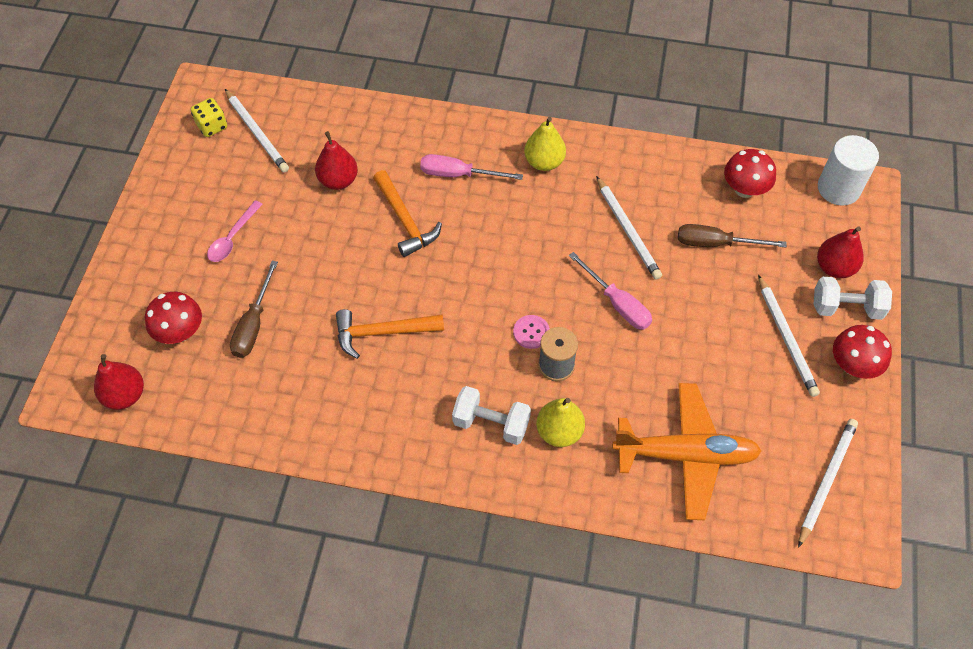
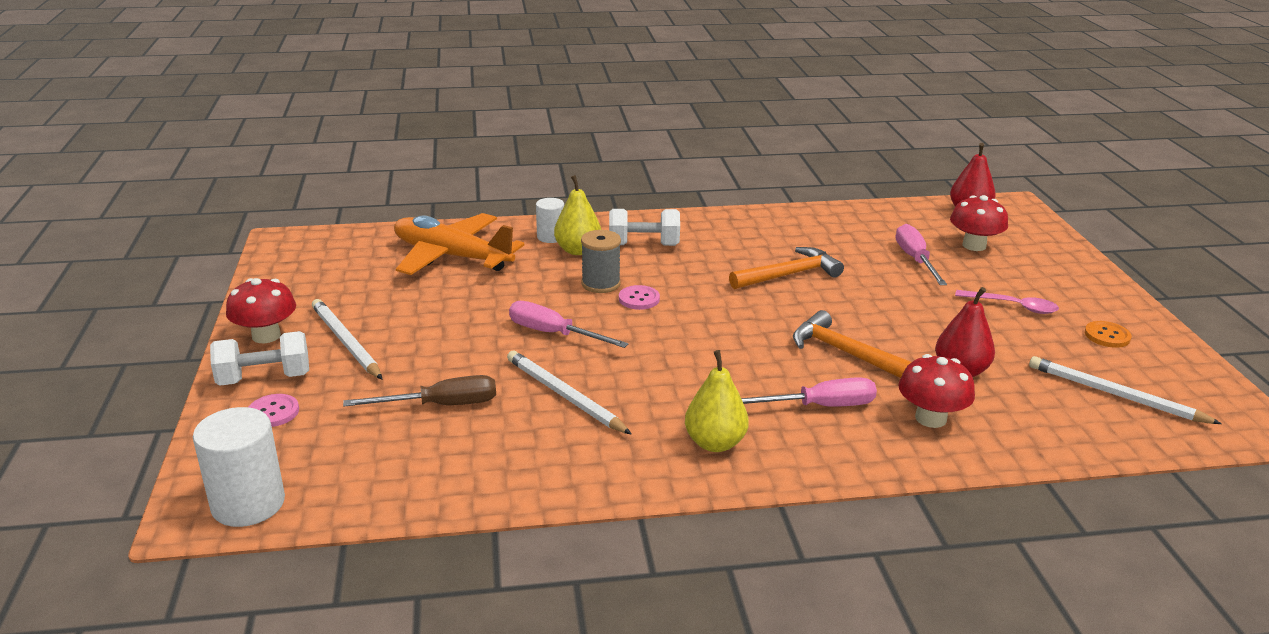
camera: 160 degrees right, 30 degrees down
yellow dice [191,98,227,137] -> none
pink spoon [207,200,263,262] -> pink spoon turned 105 degrees clockwise [955,290,1059,314]
brown screwdriver [230,261,278,358] -> pink screwdriver [896,224,947,285]
orange plane [612,383,762,520] -> orange plane turned 45 degrees clockwise [394,213,524,275]
red mushroom [724,149,776,198] -> red mushroom moved to [898,354,975,428]
white pencil [798,419,858,548] -> none
red pear [817,226,864,278] -> pink button [249,394,299,427]
none -> white cylinder [536,198,564,243]
none -> orange button [1084,321,1132,348]

